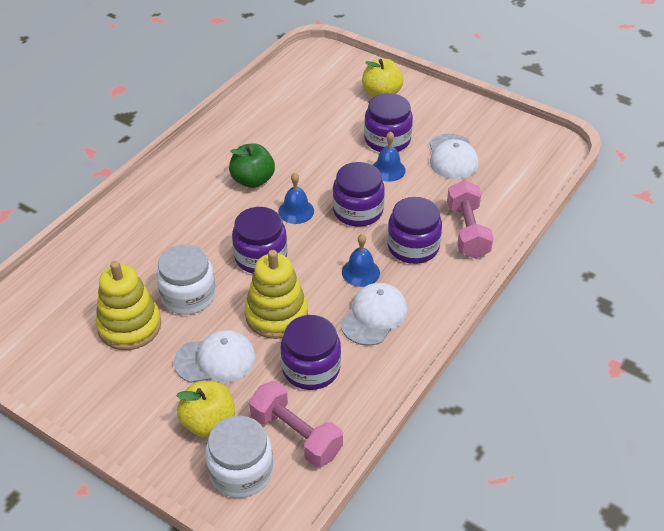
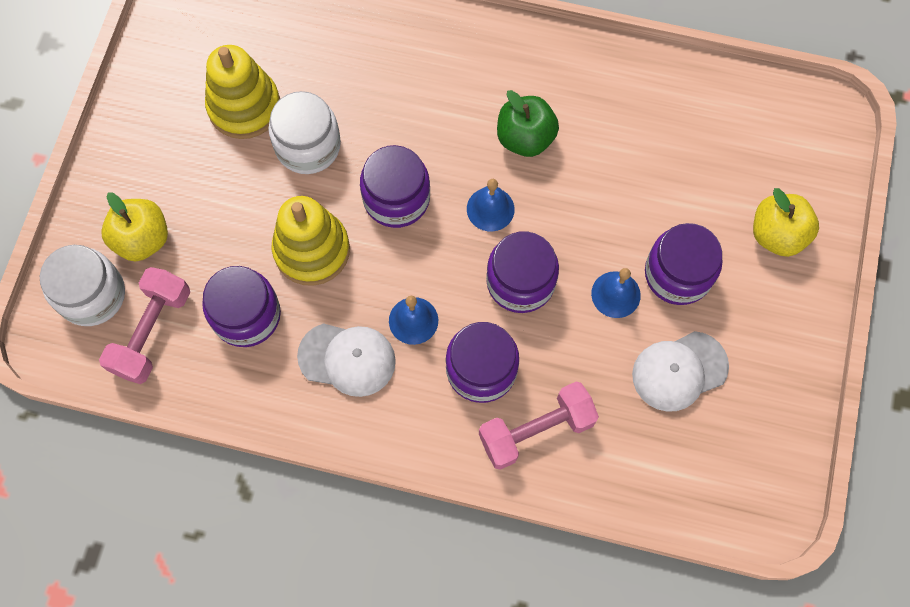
camera: 70 degrees right, 25 degrees up
white cap [174,330,256,383] -> none

